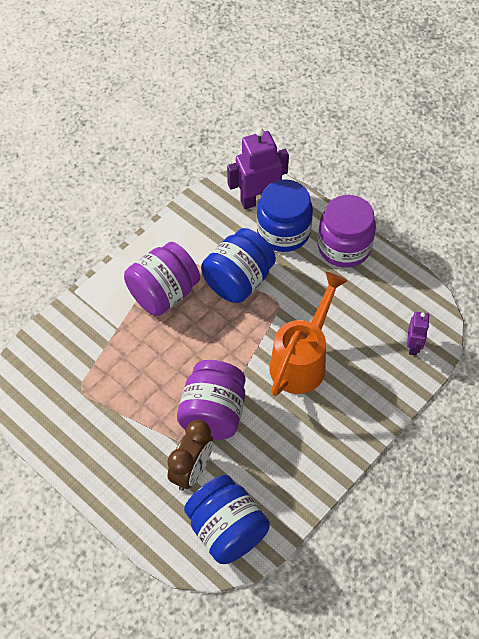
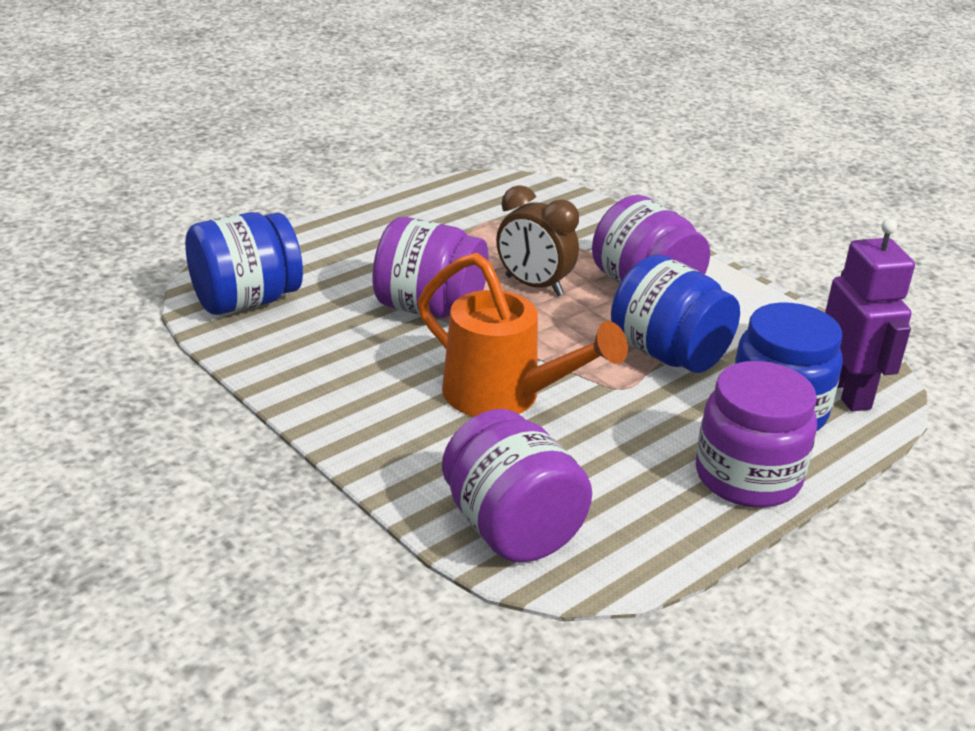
camera: 95 degrees right, 25 degrees down
brown clock [167,420,213,491] -> brown clock moved to [496,185,579,296]
purple robot [407,312,430,355] -> purple jar [442,409,592,563]

